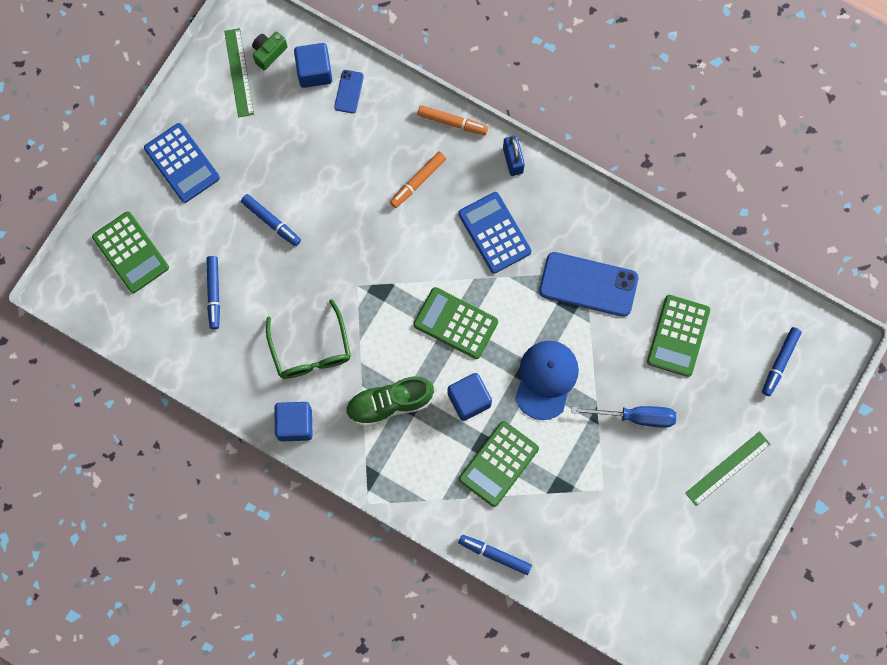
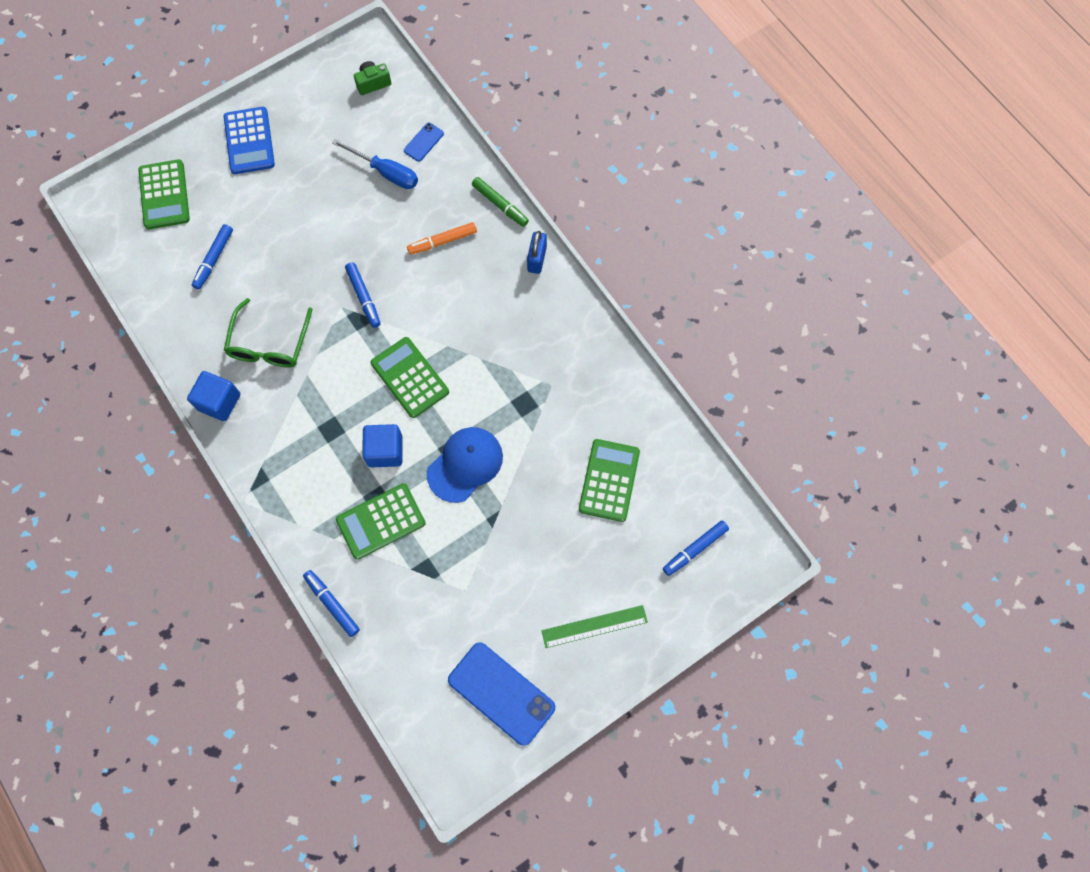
camera: 25 degrees right, 5 degrees down
green ruler [224,28,254,117] -> none
blue marker [241,194,301,246] -> blue marker moved to [345,262,381,328]
blue cube [294,43,332,88] -> none
green shoe [345,377,434,427] -> none
orange marker [418,105,488,135] -> green marker [472,177,529,227]
blue calculator [458,192,532,273] -> none
blue phone [539,252,638,317] -> blue phone moved to [448,642,555,746]
blue screwdriver [571,406,676,428] -> blue screwdriver moved to [332,139,418,189]
green calculator [647,295,710,377] -> green calculator turned 150 degrees clockwise [579,439,640,522]

